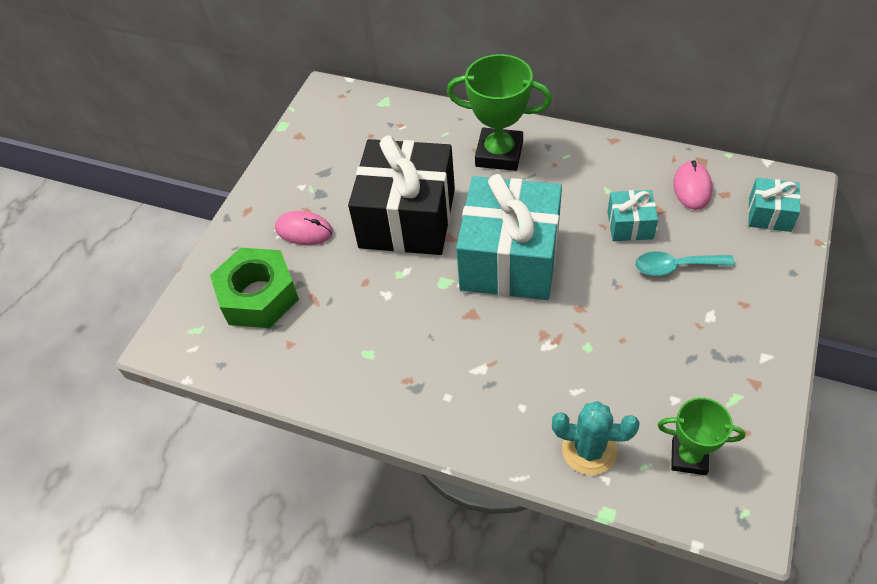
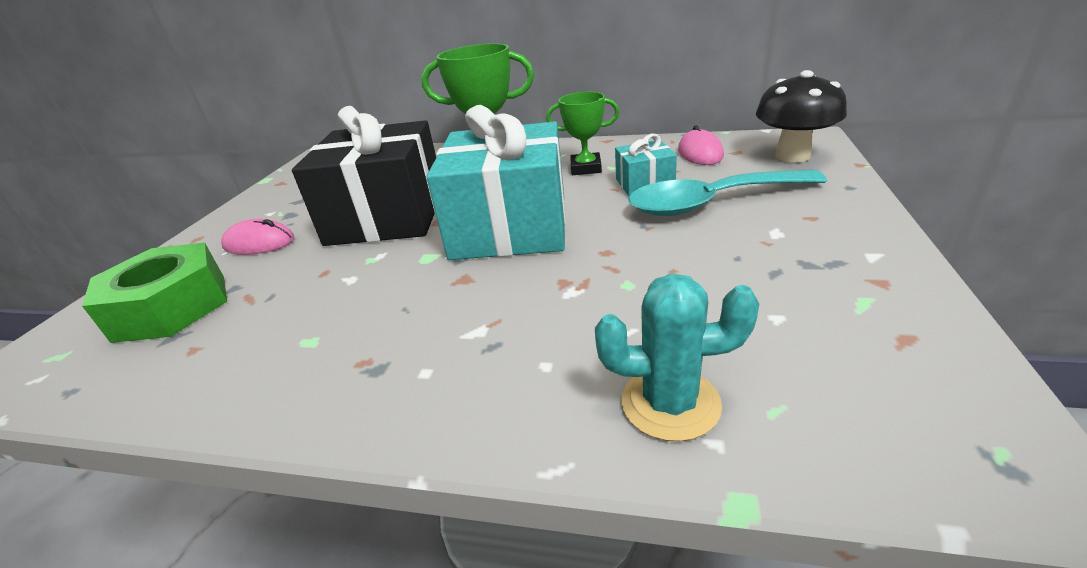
camera: 10 degrees left, 20 degrees down
turquoise spoon [635,252,735,276] -> turquoise spoon [628,170,827,216], size x1.69
green trophy [658,398,745,475] -> green trophy moved to [546,92,619,175]
turquoise gift [748,178,801,232] -> black mushroom [756,70,847,162]

